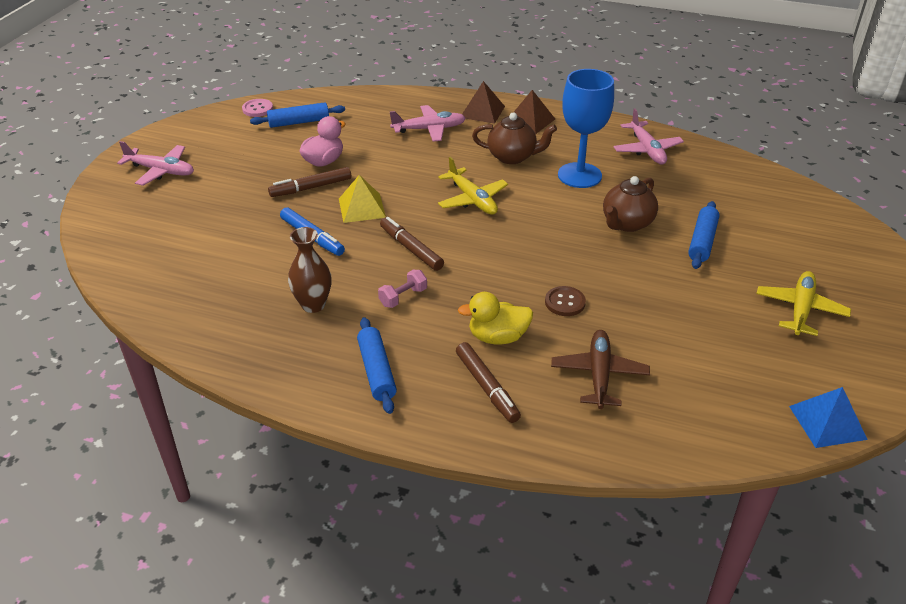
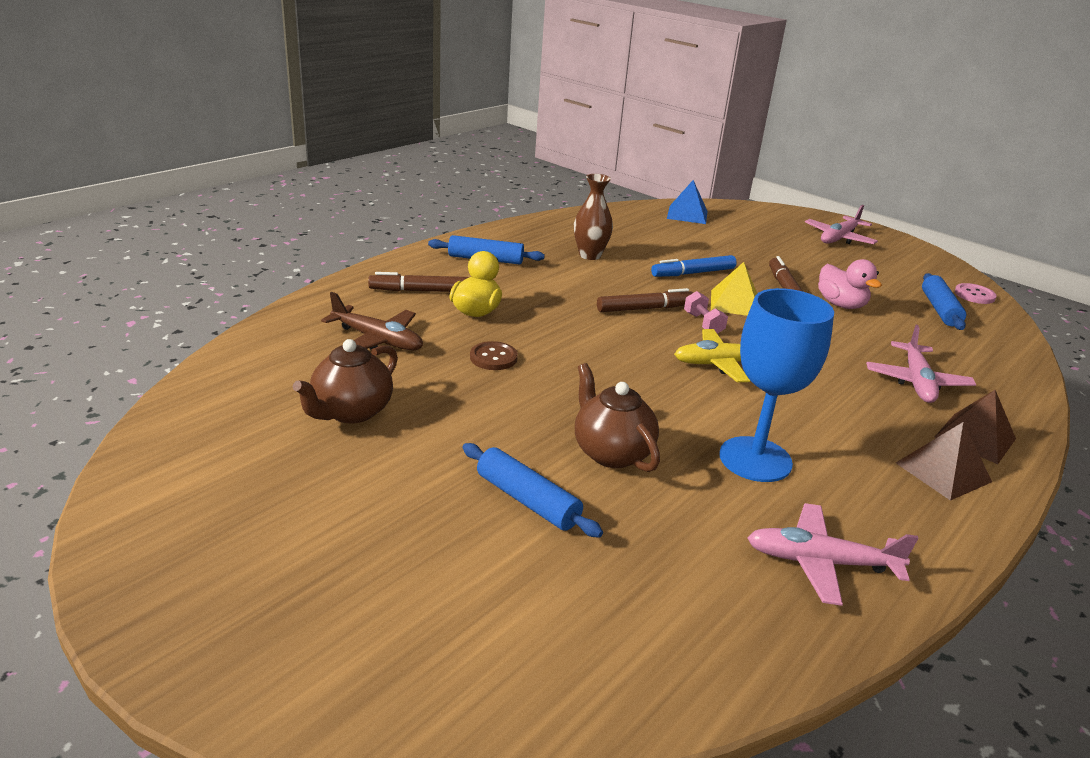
camera: 110 degrees right, 10 degrees down
pink dumbbell [378,270,427,308] -> pink dumbbell moved to [684,291,728,334]
brown teapot [472,112,557,164] -> brown teapot moved to [293,339,398,424]
yellow plane [756,271,851,336] -> none
blue pyramid [789,387,868,448] -> blue pyramid moved to [667,180,708,224]

